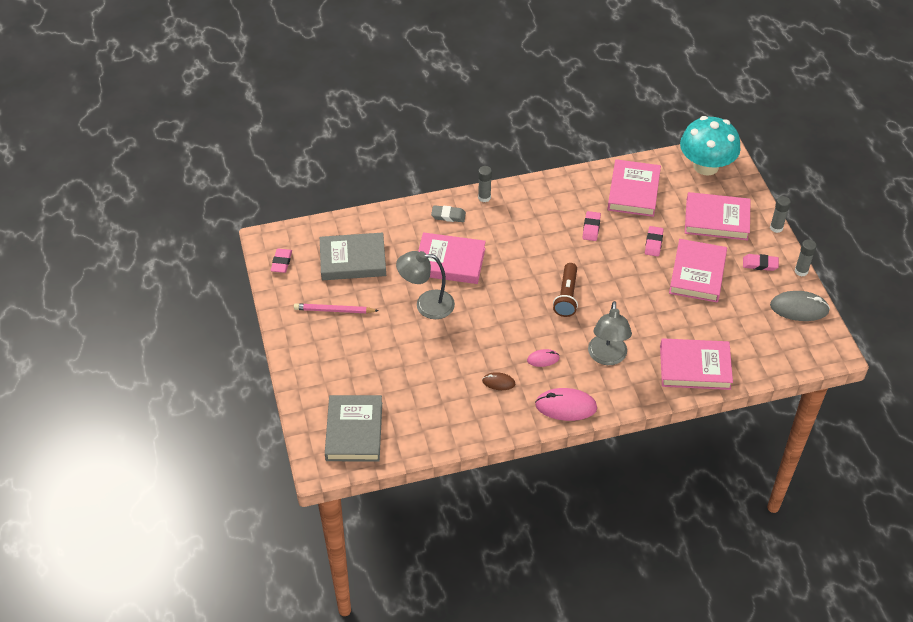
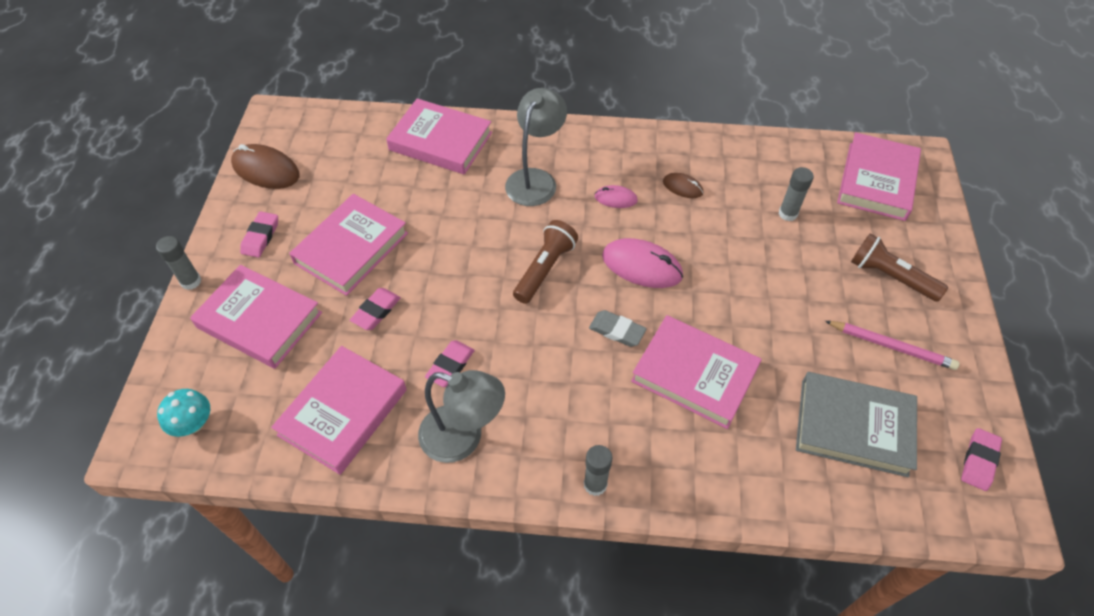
camera: 160 degrees left, 5 degrees up
grey book [325,395,382,462] -> pink book [837,132,921,221]
grey lamp [396,251,455,319] -> grey lamp moved to [418,370,505,463]
grey eraser [431,205,466,222] -> grey eraser moved to [589,310,647,347]
pink mouse [535,388,597,421] -> pink mouse moved to [602,238,683,288]
turquoise mushroom [680,116,741,176] -> turquoise mushroom [157,389,210,437], size x0.46
pink eraser [743,254,779,271] -> pink eraser turned 75 degrees clockwise [240,211,278,258]
grey mouse [770,291,830,321] -> brown mouse [231,144,300,189]
grey glue stick [795,239,817,276] -> grey glue stick moved to [779,167,814,221]
none -> brown flashlight [851,233,948,302]

